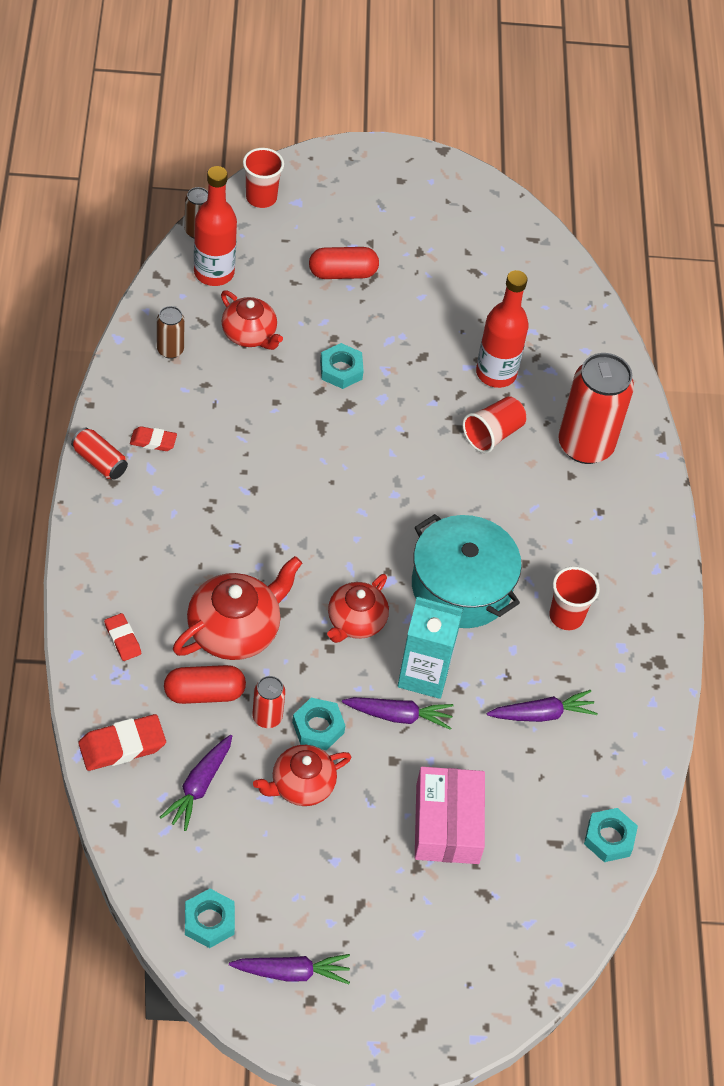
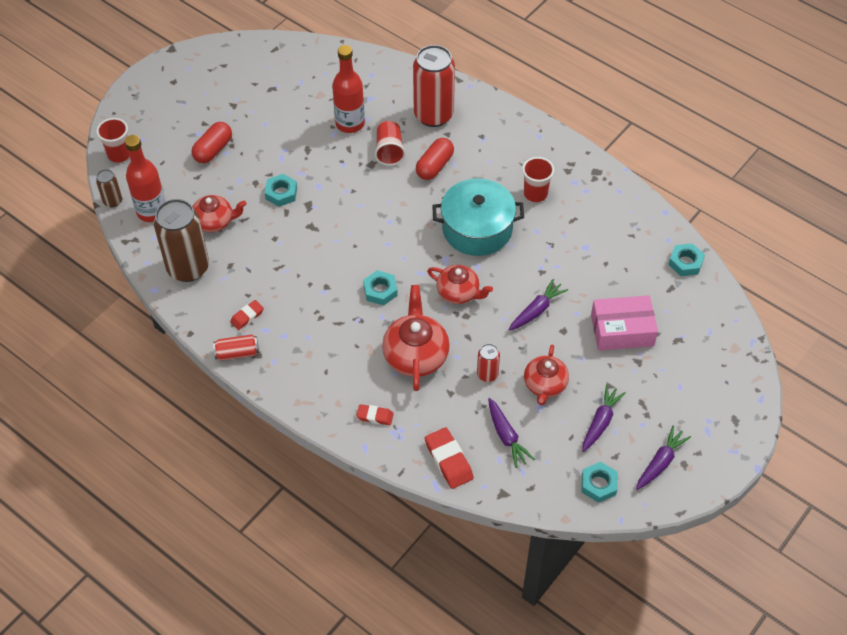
camera: 45 degrees left, 0 degrees up
red eraser [78,714,166,771] -> red eraser turned 45 degrees counterclockwise [425,427,474,489]
brown can [157,306,185,359] -> brown can [154,199,209,282], size x2.12
red capsule [164,665,246,704] -> red capsule moved to [416,138,454,180]
turquoise nut [292,698,345,750] -> turquoise nut moved to [363,270,398,305]
red teapot [327,574,389,643] -> red teapot turned 45 degrees counterclockwise [427,265,493,304]
turquoise carton [398,597,464,699] -> none
pink box [415,767,485,864] -> pink box turned 45 degrees counterclockwise [591,295,658,351]
purple carrot [487,690,598,722] -> purple carrot moved to [582,384,626,452]

